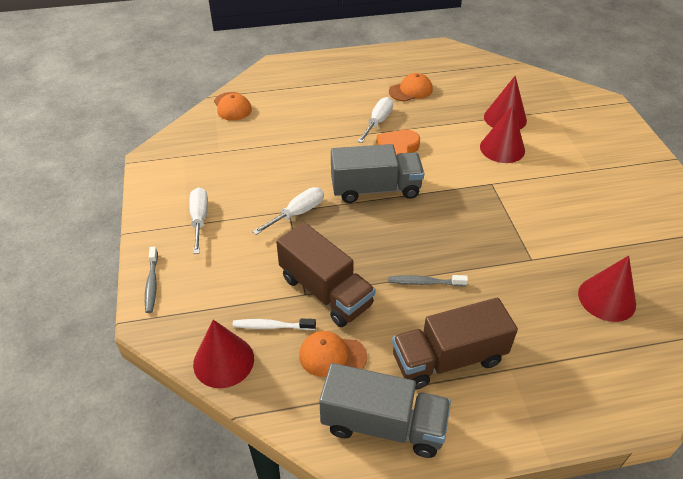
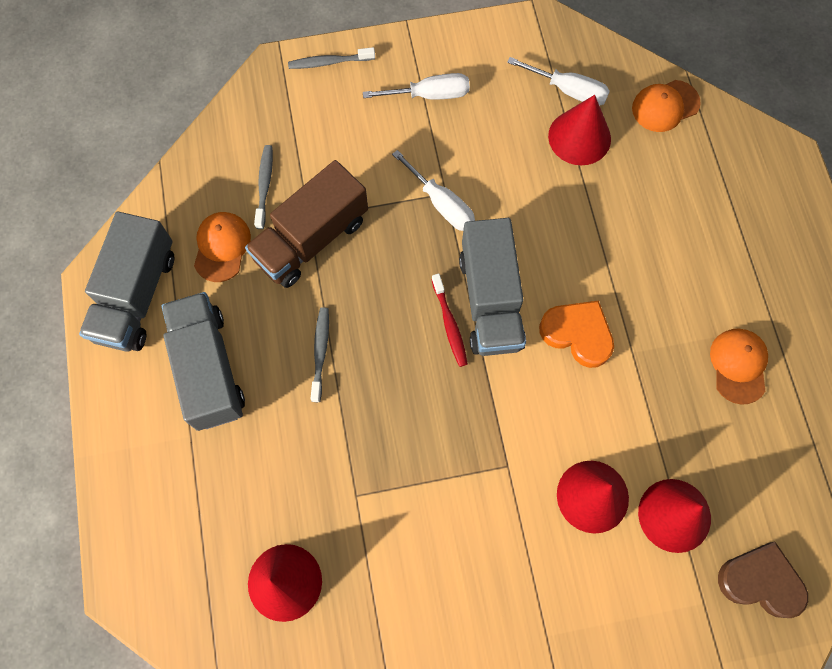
camera: 90 degrees right, 25 degrees up
red cone [193,320,254,388] -> red cone moved to [548,95,611,165]
white toothbrush [232,319,316,330] -> grey toothbrush [254,145,273,229]
white screwdriver [357,97,393,143] -> white screwdriver moved to [507,57,610,106]
orange cap [389,73,433,101] -> orange cap turned 150 degrees counterclockwise [710,329,768,405]
brown truck [392,298,518,390] -> grey truck [161,292,245,431]
none -> red toothbrush [431,274,468,367]
none -> brown heart [718,542,808,618]

